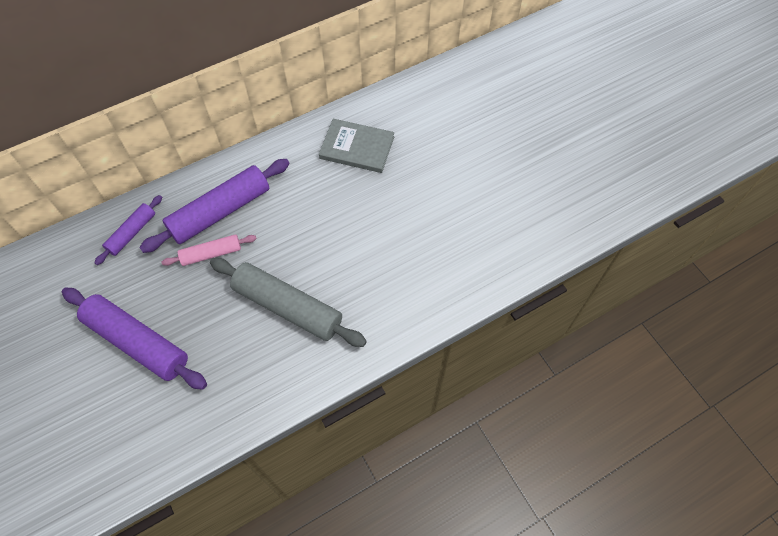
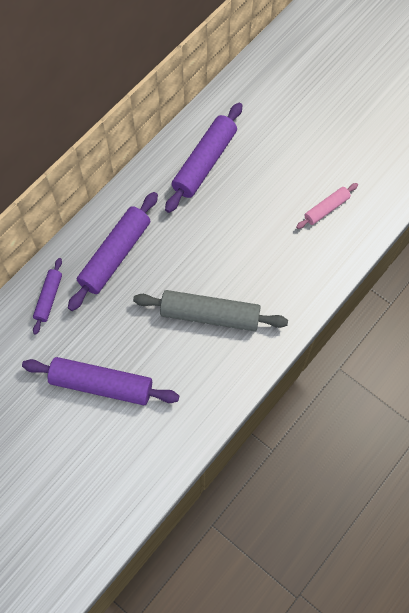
camera: 20 degrees left, 5 degrees up
pink rolling pin [161,234,257,266] -> pink rolling pin moved to [296,183,358,229]
grey book [319,119,394,173] -> purple rolling pin [165,103,242,213]

